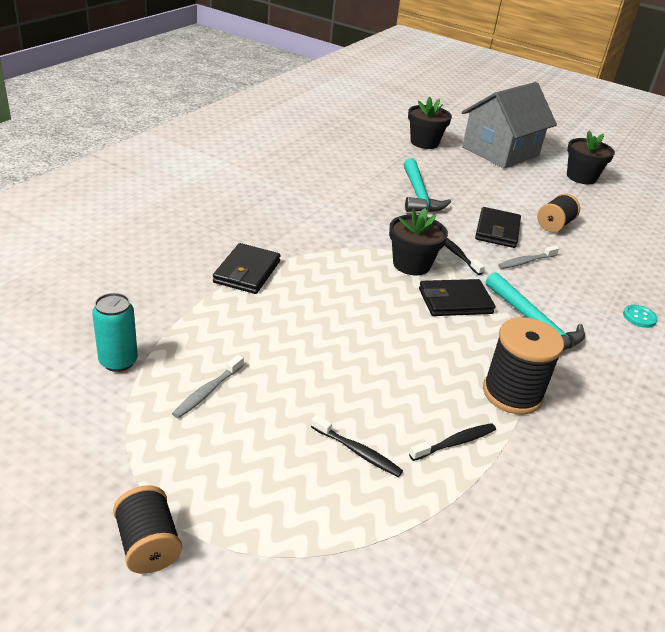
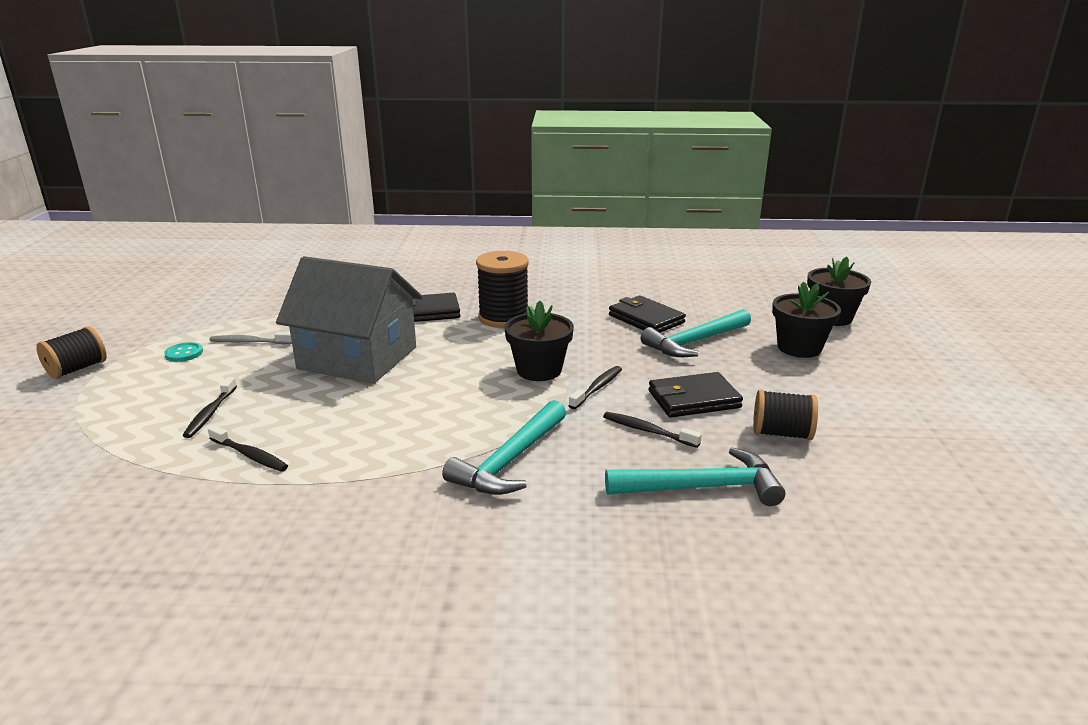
camera: 65 degrees right, 10 degrees down
turquoise can [92,293,138,372] -> none
black wallet [419,279,495,316] -> black wallet moved to [609,296,686,333]
grey house [462,82,557,168] -> grey house moved to [276,256,422,384]
black spool [483,317,564,415] -> black spool moved to [476,251,529,328]
grey toothbrush [498,245,559,269] -> black toothbrush [603,412,702,448]
black flower pot [567,130,615,184] -> black flower pot moved to [772,281,841,358]
turquoise button [623,305,658,328] -> turquoise button moved to [164,342,203,362]
none -> turquoise hammer [605,447,785,506]

